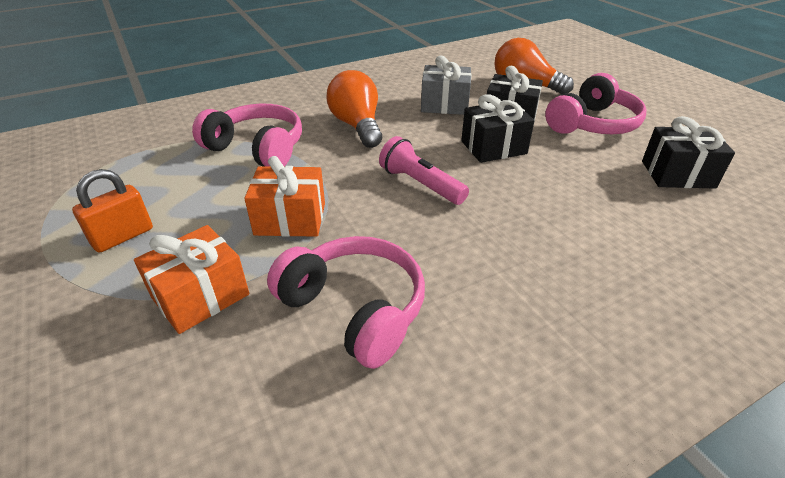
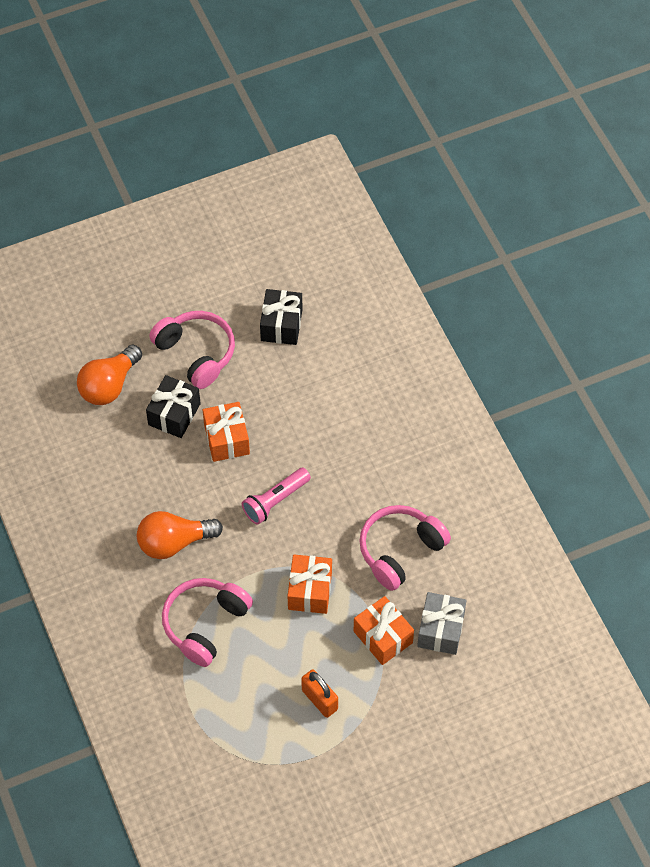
camera: 85 degrees left, 20 degrees up
grey gift [421,56,472,115] -> grey gift moved to [417,592,466,655]
black gift [461,94,535,163] -> orange gift [203,402,250,462]

